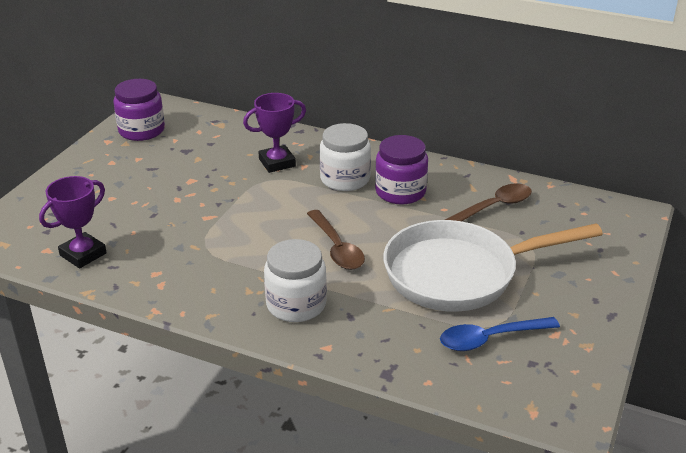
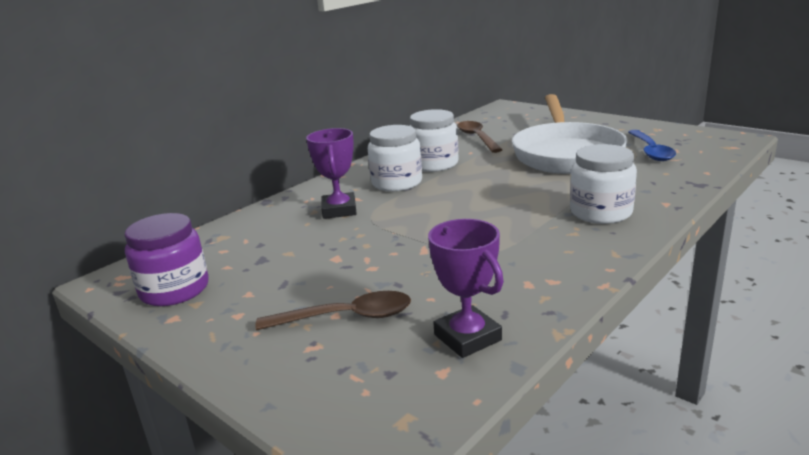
camera: 70 degrees left, 10 degrees down
brown spoon [307,210,365,270] -> brown spoon moved to [255,291,411,330]
purple jar [375,135,428,205] -> white jar [410,109,459,172]

